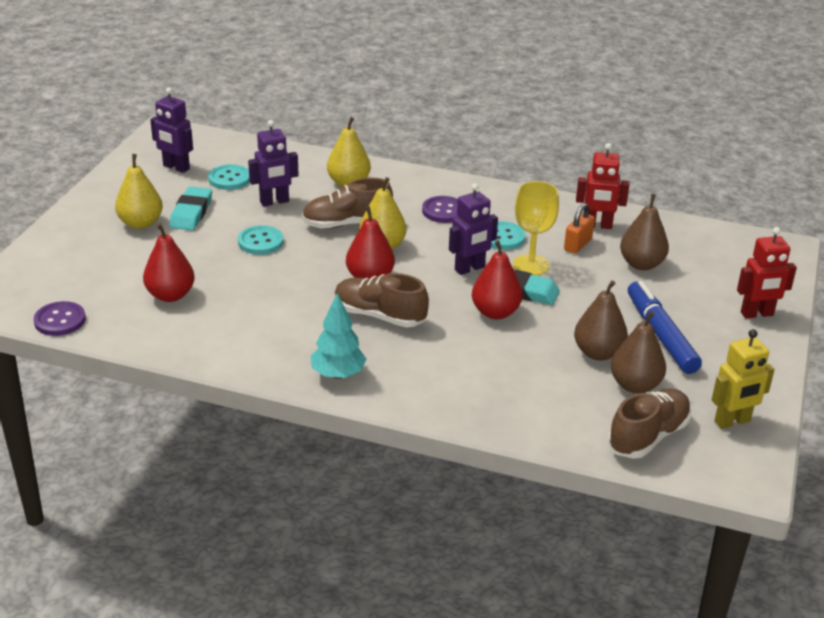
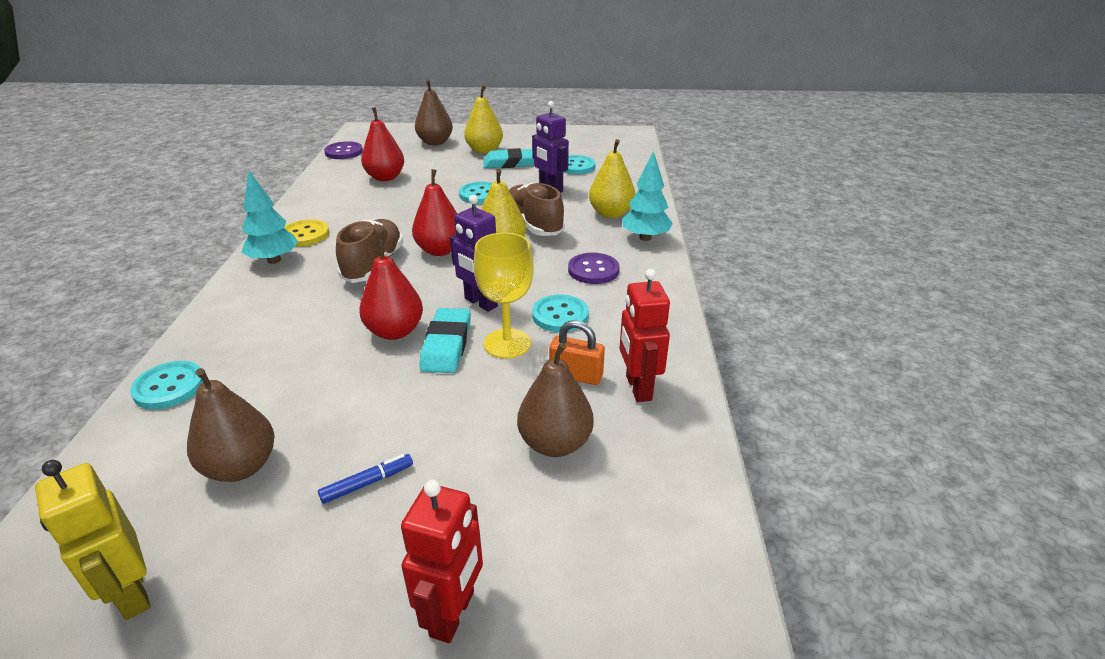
camera: 75 degrees right, 0 degrees up
purple robot [150,87,193,173] -> none
brown pear [574,281,628,361] -> brown pear moved to [415,79,453,145]
brown shoe [608,389,691,459] -> none
blue marker [628,281,702,374] -> blue marker [318,454,413,504], size x0.45
red robot [737,227,797,319] -> red robot turned 135 degrees counterclockwise [401,480,483,643]
none -> turquoise button [130,361,204,409]
none -> yellow button [284,219,329,247]
none -> turquoise tree [622,151,673,241]

